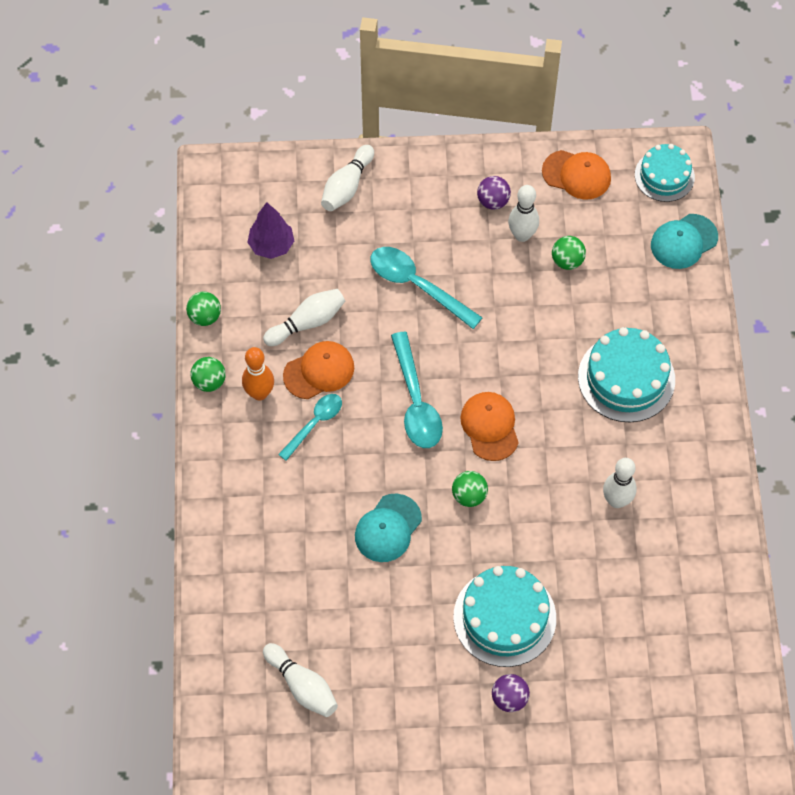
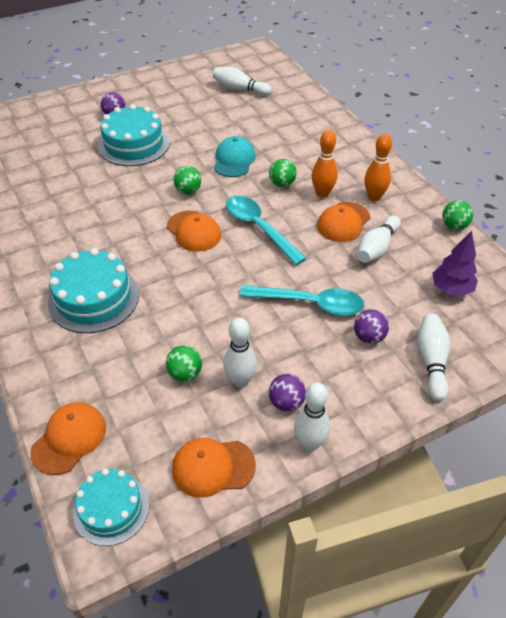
camera: 155 degrees right, 15 degrees down
green ball [191,357,226,392] -> green ball moved to [269,159,297,187]
turquoise spoon [278,394,342,461] -> orange bowling pin [312,130,338,198]
white bowling pin [603,458,637,508] -> white bowling pin moved to [294,382,330,451]
turquoise cap [651,214,718,269] -> orange cap [30,402,106,475]
none -> purple ball [354,309,389,344]

